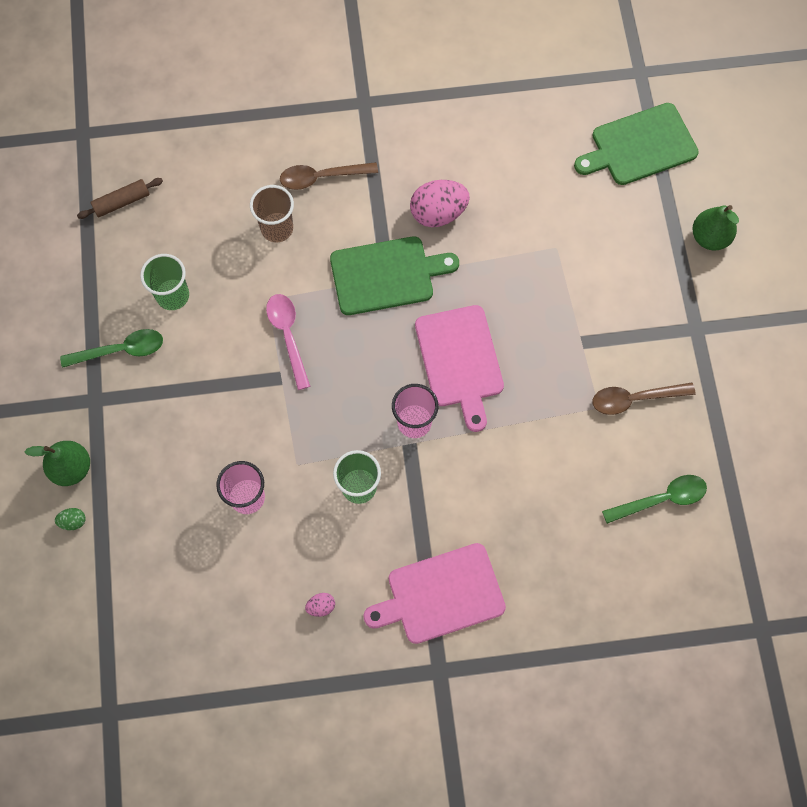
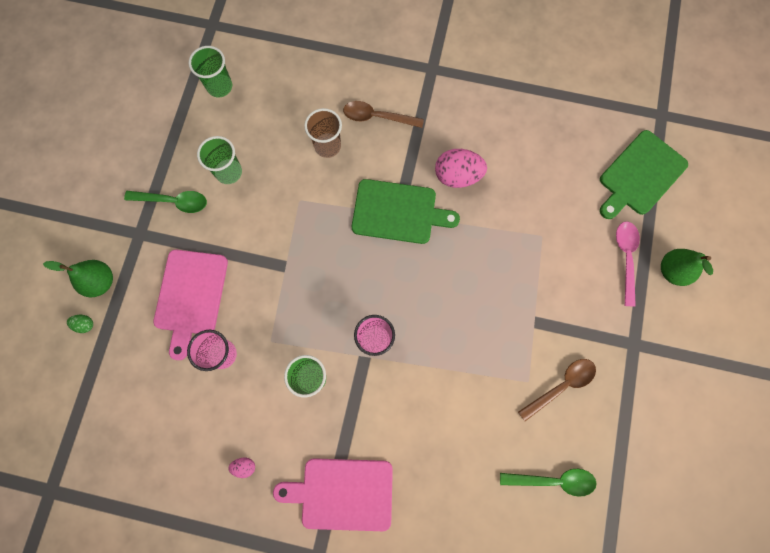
camera: 20 degrees right, 5 degrees up
brown rolling pin [77,178,163,219] -> green cup [188,46,232,97]
pink spoon [266,294,310,390] -> pink spoon moved to [616,221,640,306]
pink cutting board [415,305,504,432] -> pink cutting board moved to [153,250,228,360]
green cutting board [574,103,699,185] -> green cutting board turned 45 degrees counterclockwise [600,130,688,219]
brown spoon [592,383,695,415] -> brown spoon turned 135 degrees clockwise [518,359,596,421]

